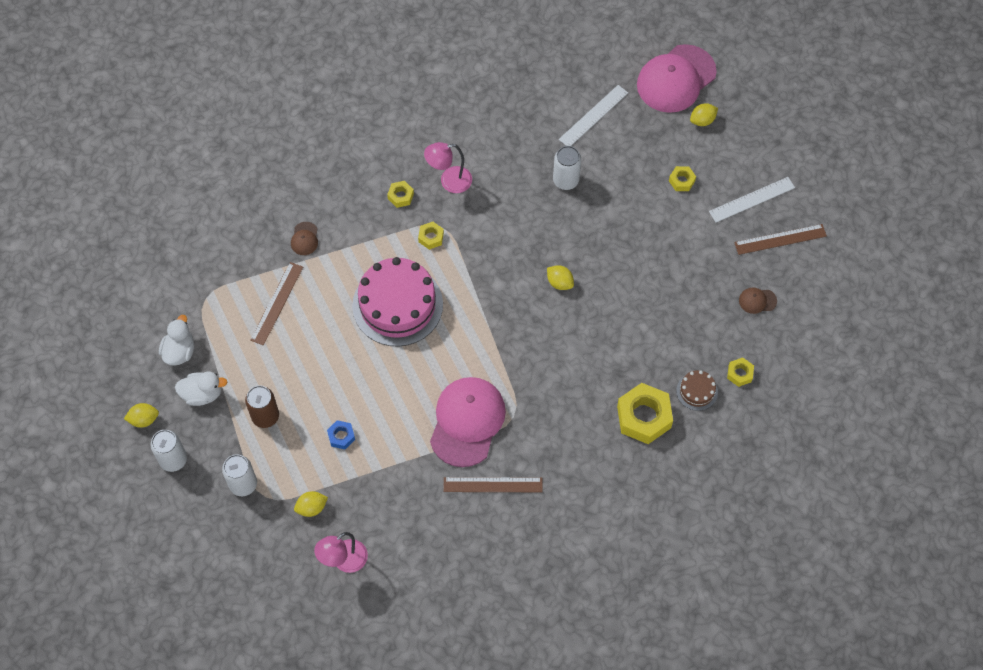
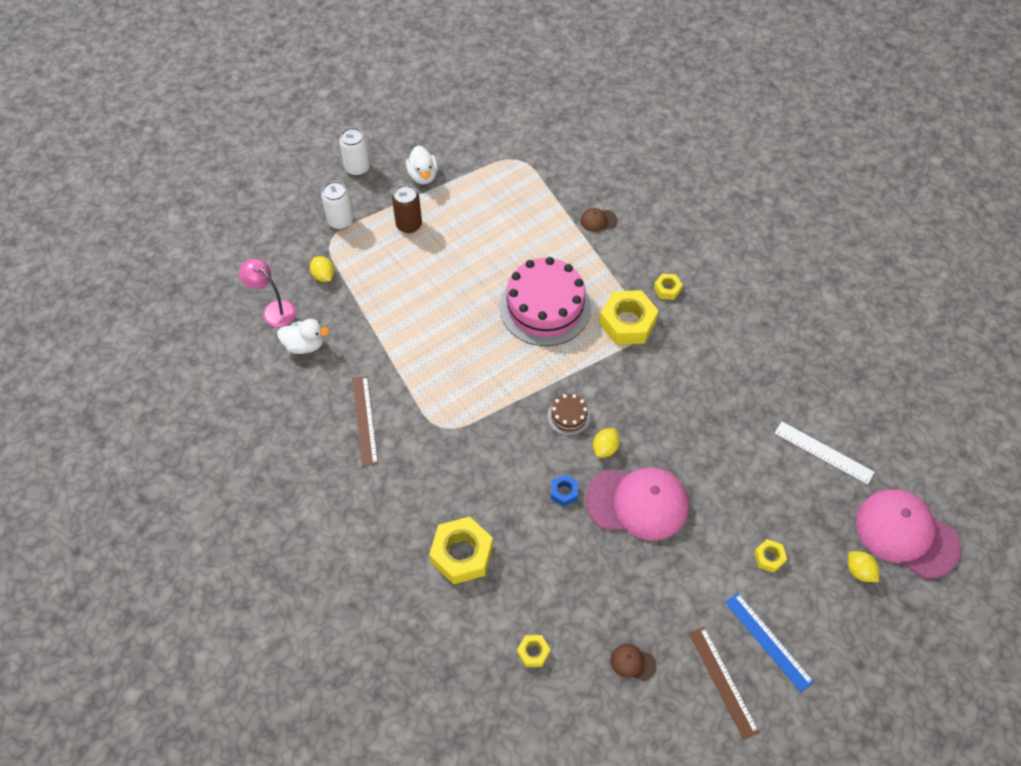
camera: 80 degrees right, 5 degrees down
yellow lemon [124,403,159,428] -> none
white duck [159,315,194,366] -> white duck moved to [277,319,330,354]
brown ruler [250,262,303,345] -> none
blue nut [327,420,355,449] -> blue nut moved to [551,474,578,506]
yellow nut [418,222,444,250] -> yellow nut [599,290,659,344], size x2.04
pink lamp [424,142,472,193] -> none
pink cap [430,377,506,467] -> pink cap moved to [585,468,689,540]
white can [553,146,581,190] -> none
brown cake [676,370,718,411] -> brown cake moved to [547,394,591,436]
white ruler [709,177,795,222] -> blue ruler [725,593,814,692]
brown cap [739,287,777,314] -> brown cap turned 60 degrees counterclockwise [611,644,656,681]

